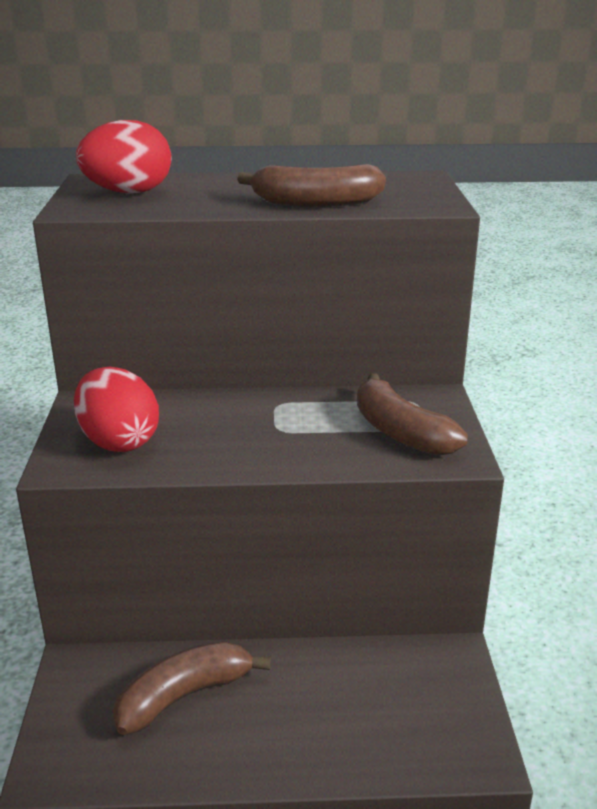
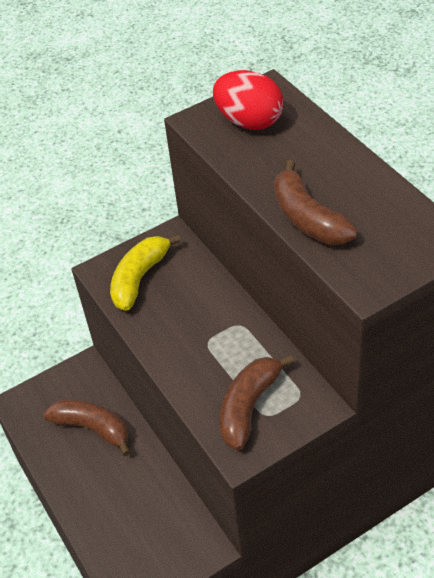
camera: 65 degrees right, 20 degrees up
red egg [74,367,159,452] -> yellow banana [110,234,181,311]

